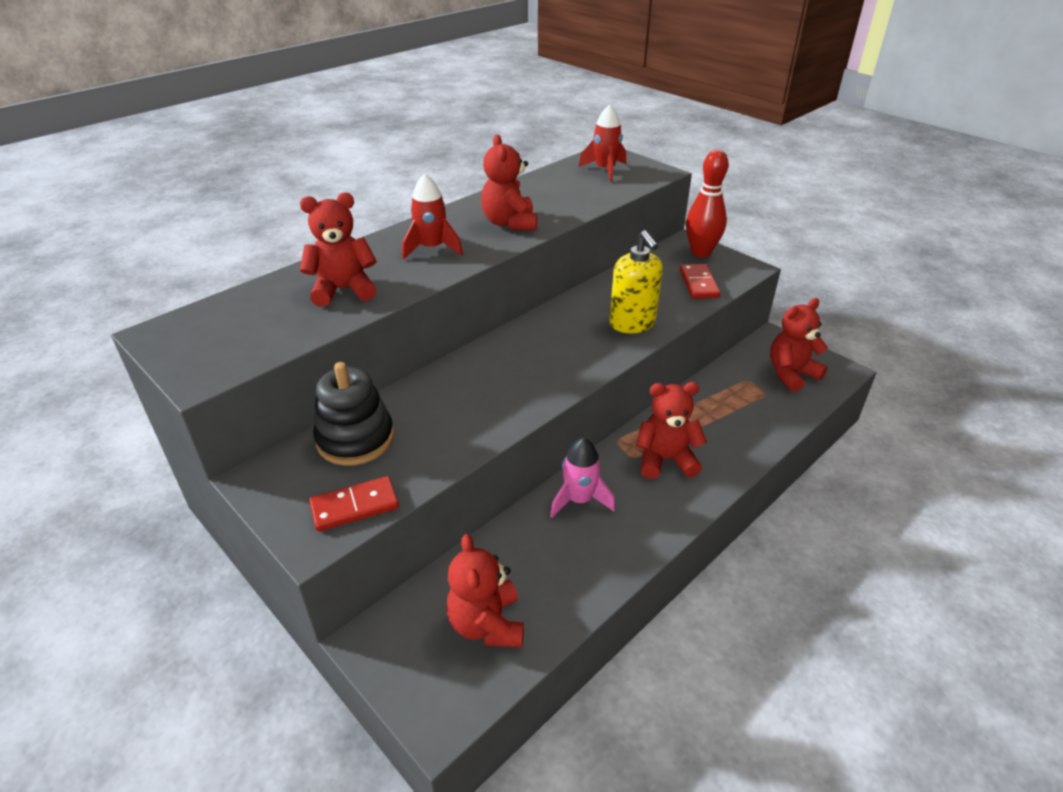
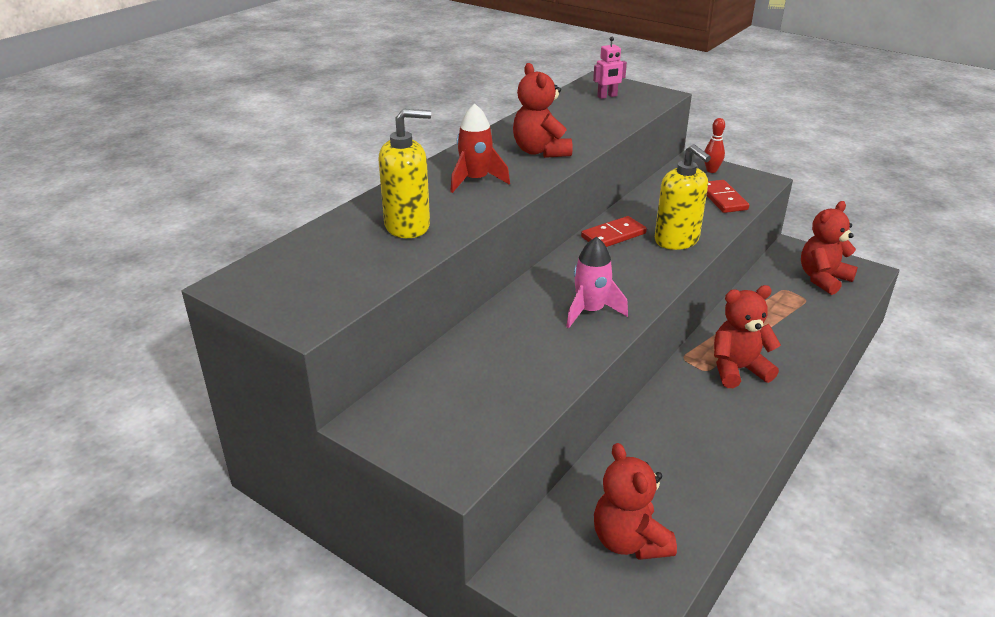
camera: 10 degrees left, 5 degrees down
red teddy bear [300,192,377,307] -> yellow soap dispenser [378,109,431,238]
red domino [309,476,399,531] -> red domino moved to [581,216,647,247]
black stacking toy [313,362,394,466] -> none
pink rocket [550,438,615,518] -> pink rocket moved to [566,237,628,328]
red rocket [579,104,626,182] -> pink robot [593,37,627,99]
red bowling pin [686,150,729,258] -> red bowling pin [704,118,725,173], size x0.53

